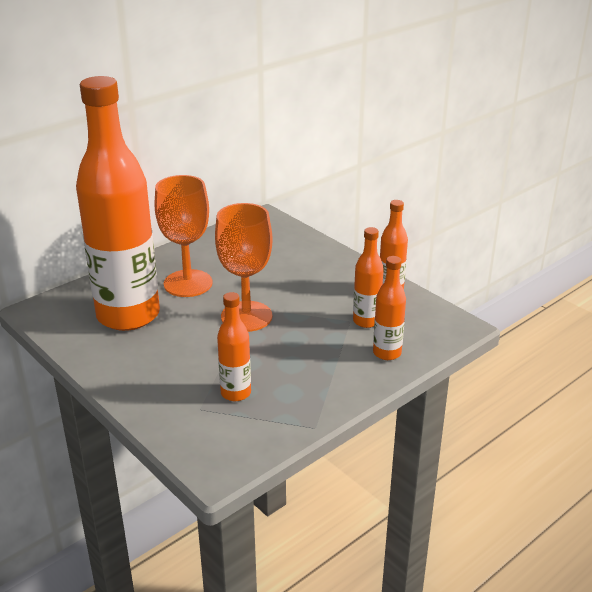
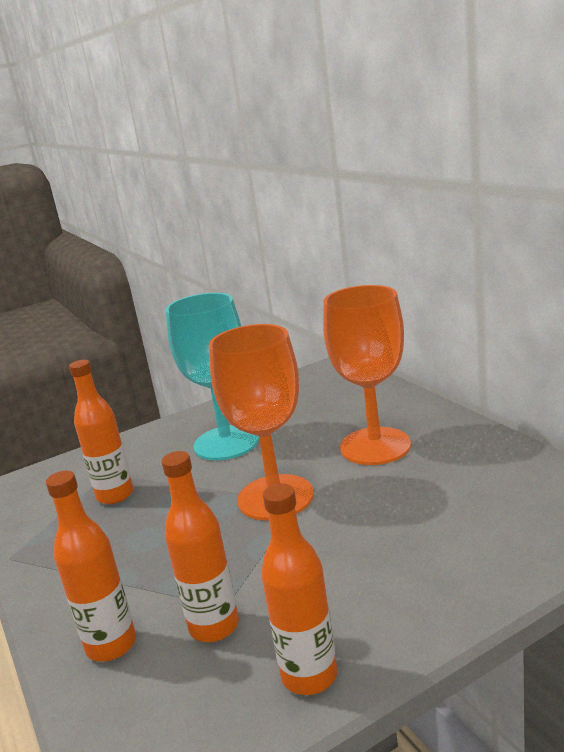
camera: 105 degrees right, 10 degrees down
orange bottle [76,76,160,331] -> none
none -> turquoise goblet [165,293,259,460]

